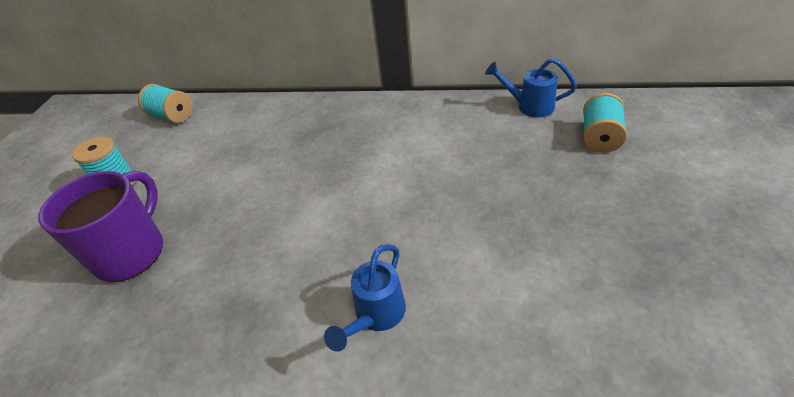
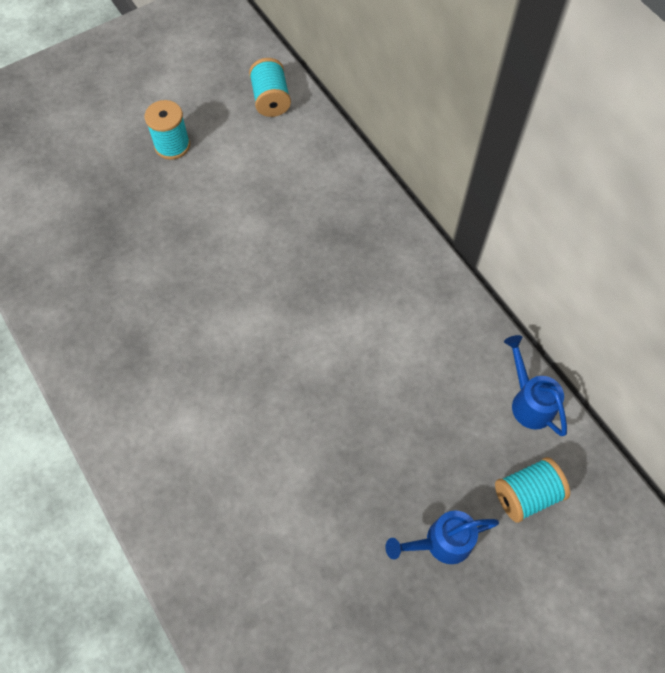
camera: 45 degrees right, 20 degrees up
purple mug [38,171,163,282] -> none
blue watering can [324,244,406,352] -> blue watering can moved to [385,510,499,564]

